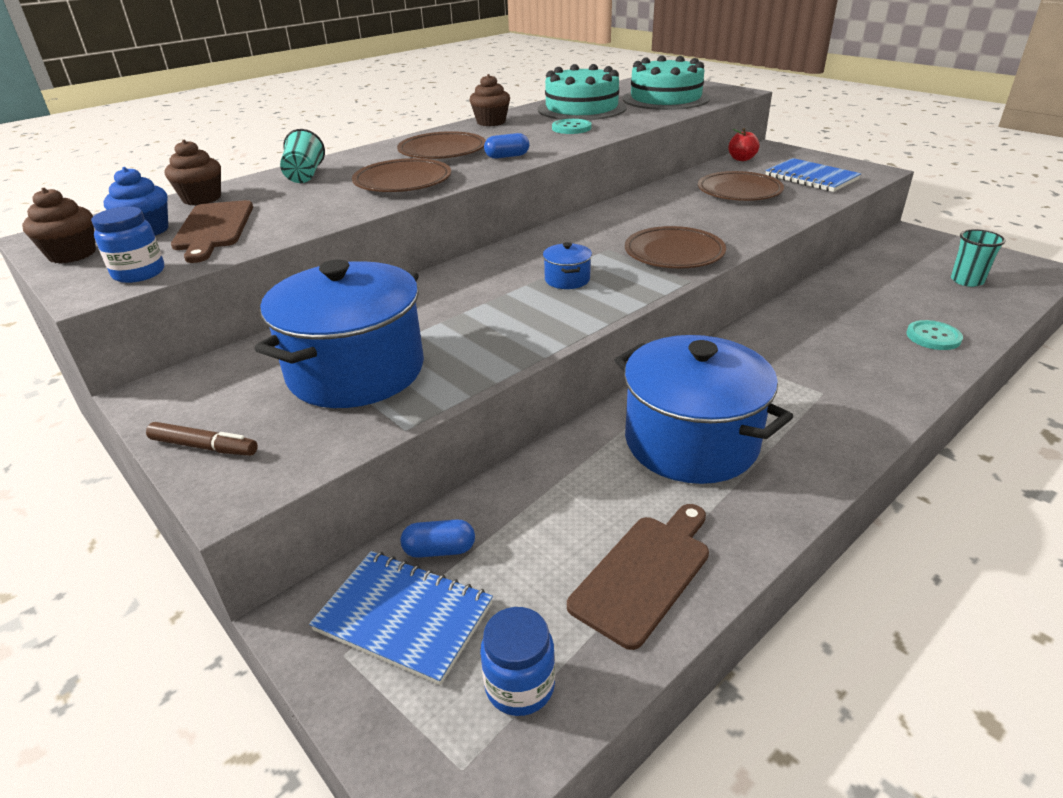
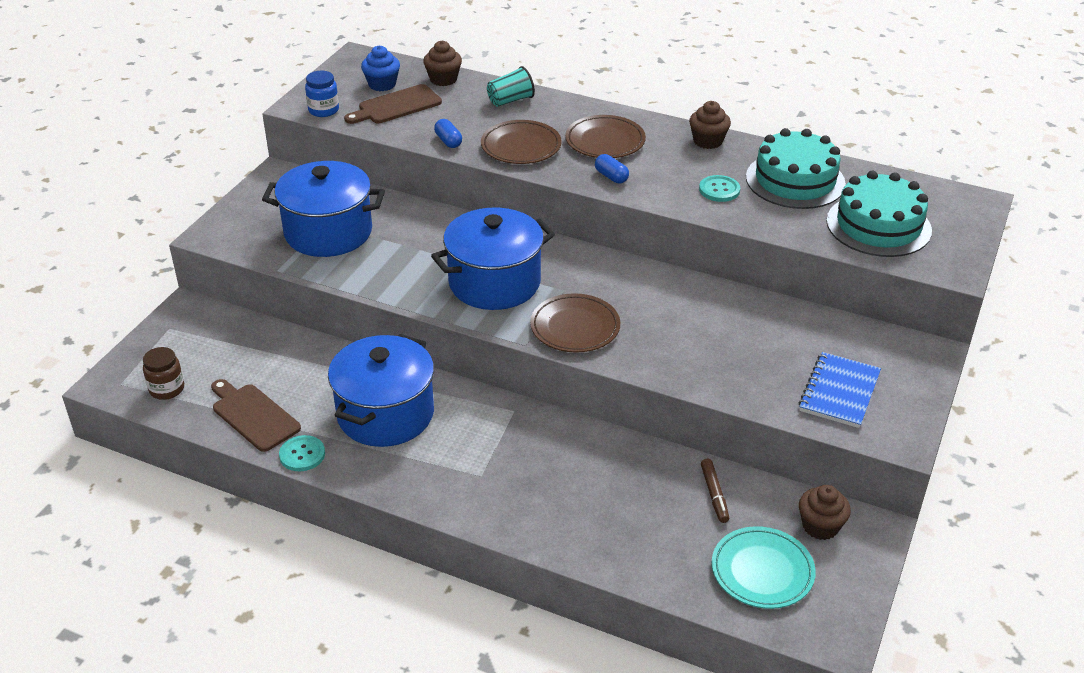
camera: 65 degrees right, 5 degrees up
brown cupcake [22,188,96,263] -> brown cupcake moved to [799,485,851,540]
brown marker [146,422,258,456] -> brown marker moved to [701,459,729,523]
blue notebook [309,551,493,685] -> none
blue capsule [401,519,475,558] -> blue capsule moved to [434,119,462,148]
blue jar [480,607,555,716] -> brown jar [143,347,184,400]
blue pot [543,242,592,289] -> blue pot [431,208,555,310], size x2.47
brown cutting board [567,504,709,650] -> brown cutting board turned 150 degrees counterclockwise [211,379,301,452]
brown plate [698,171,784,201] -> none
red apple [728,128,759,161] -> none
turquoise button [906,320,963,350] -> turquoise button moved to [279,435,325,471]
turquoise cup [951,229,1006,287] -> turquoise plate [712,526,816,609]

